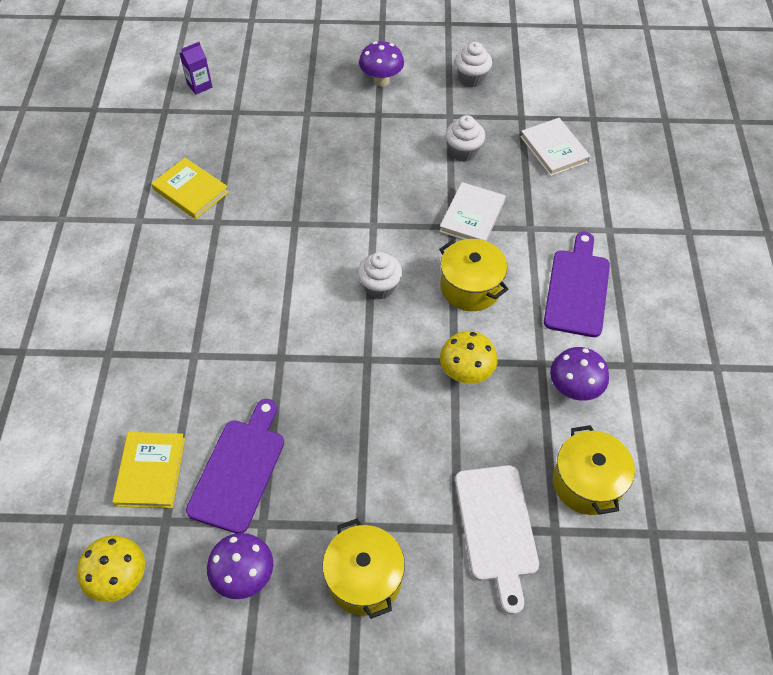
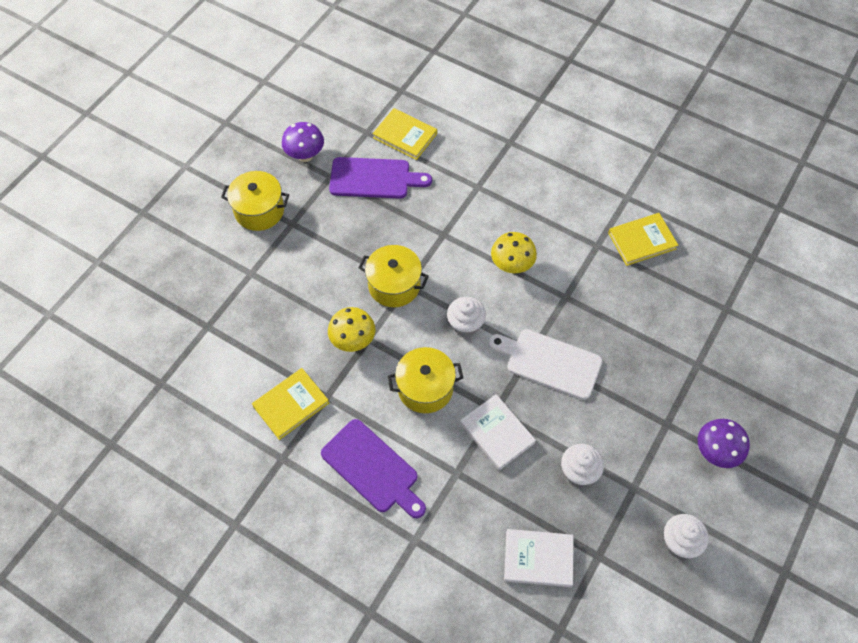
camera: 120 degrees right, 5 degrees up
yellow mushroom [77,536,145,602] -> yellow mushroom moved to [491,232,537,273]
purple carton [180,42,212,95] -> none
purple cutting board [186,399,284,533] -> purple cutting board turned 45 degrees counterclockwise [329,157,432,199]
white cutting board [455,465,539,615] -> white cutting board moved to [488,329,603,400]
purple mushroom [550,347,609,401] -> yellow book [252,368,329,440]
yellow pot [553,425,635,515] -> yellow pot moved to [358,245,429,307]

